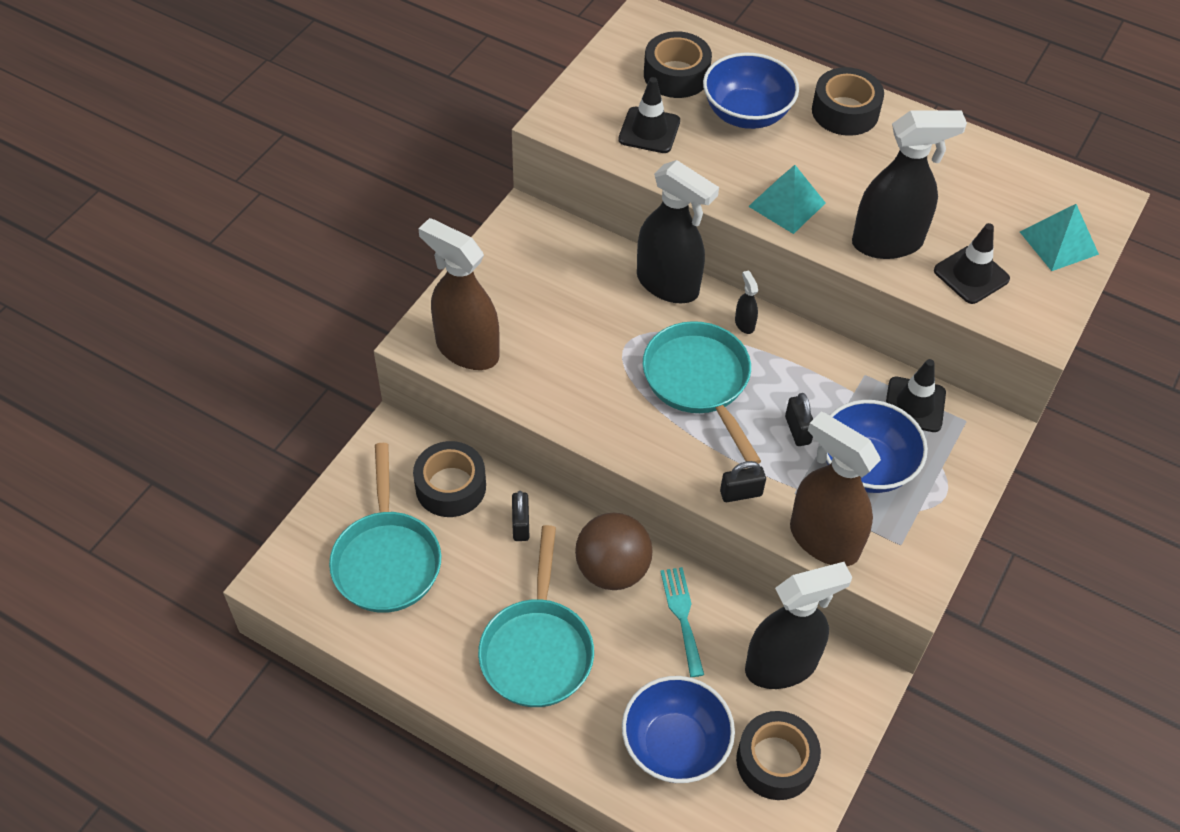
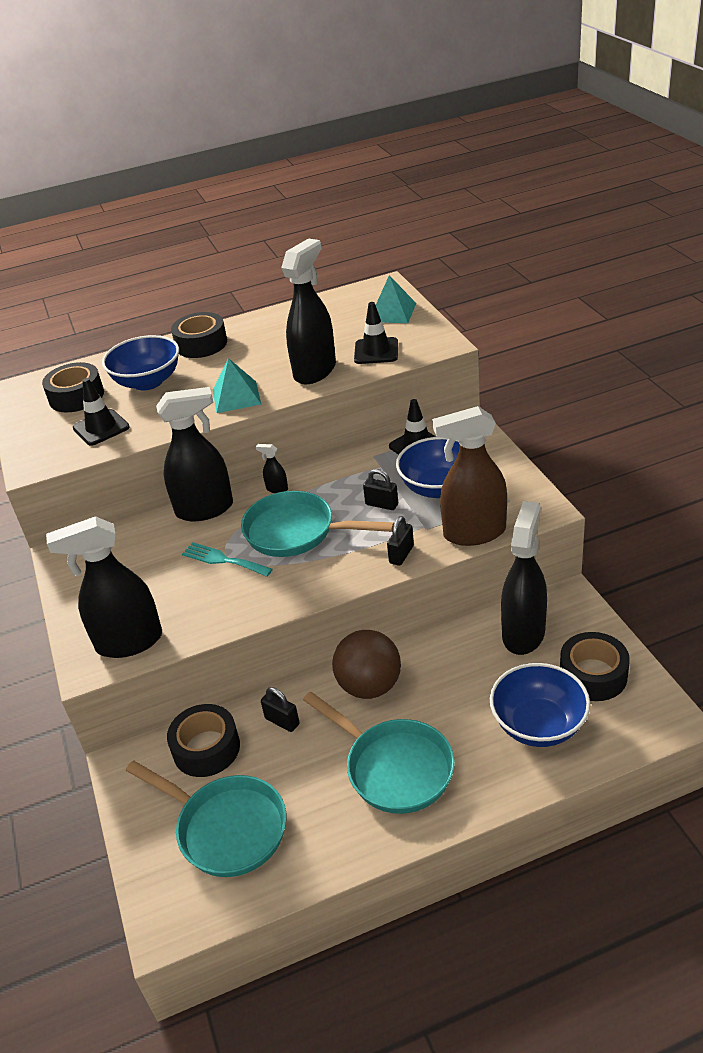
camera: 45 degrees left, 15 degrees down
brown spray bottle [418,218,500,370] -> black spray bottle [46,516,162,658]
turquoise fork [660,567,704,677] -> turquoise fork moved to [182,542,273,577]

